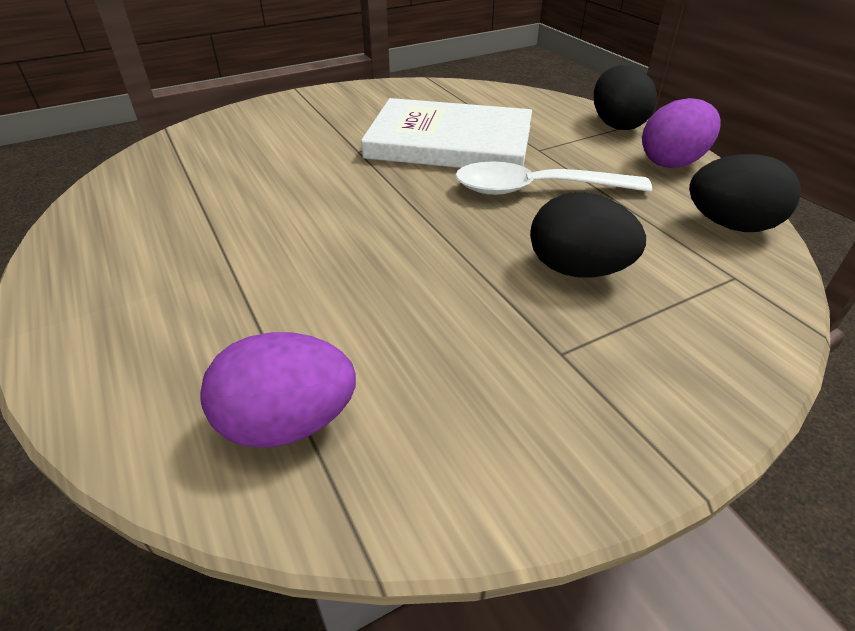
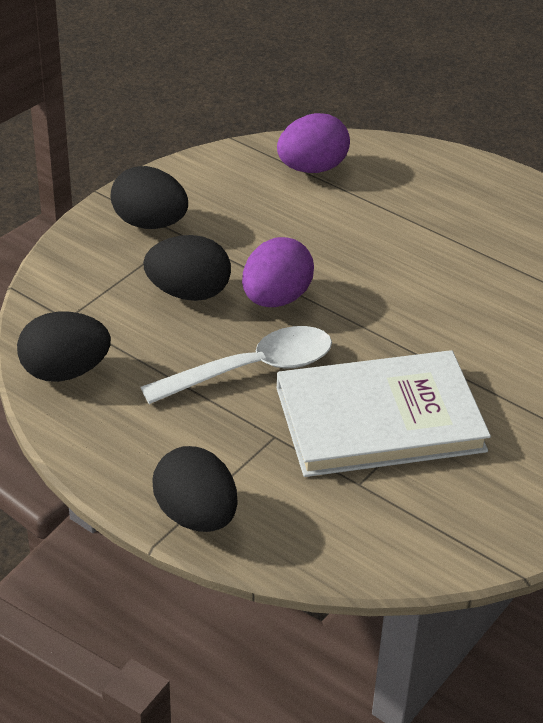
camera: 155 degrees right, 0 degrees up
purple egg [642,98,721,168] -> purple egg moved to [242,237,314,307]
none -> black egg [111,166,188,229]

